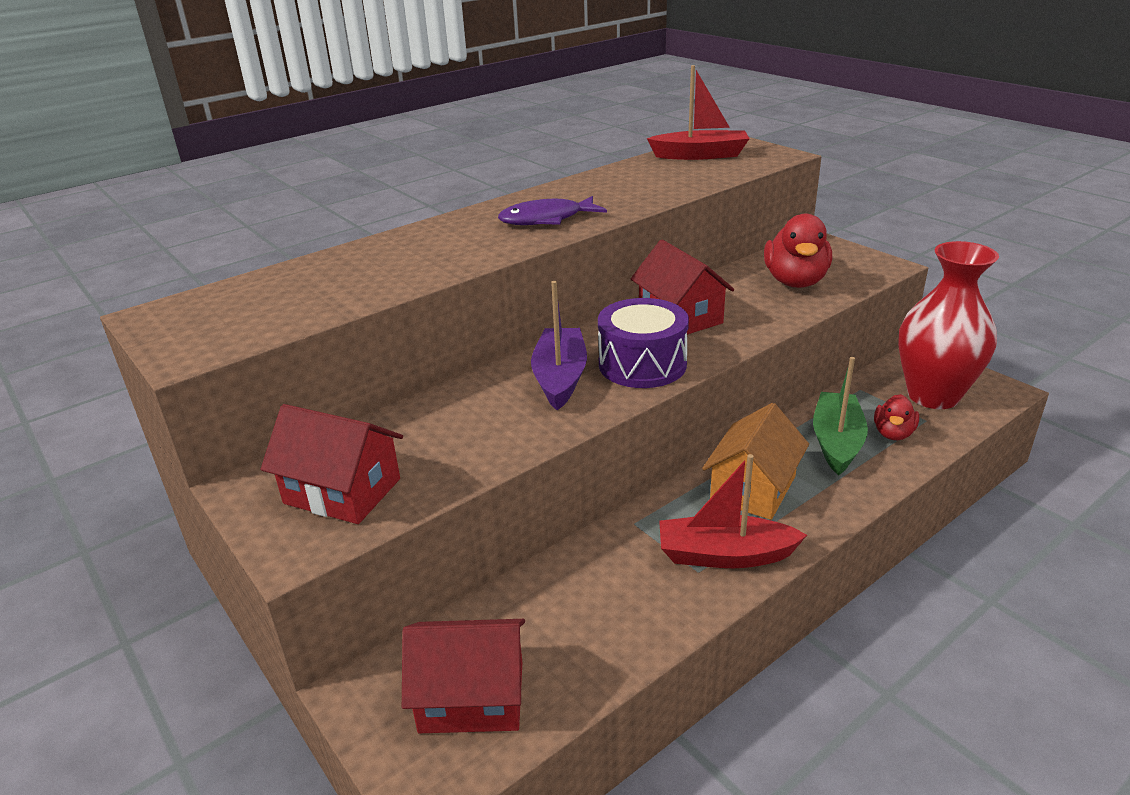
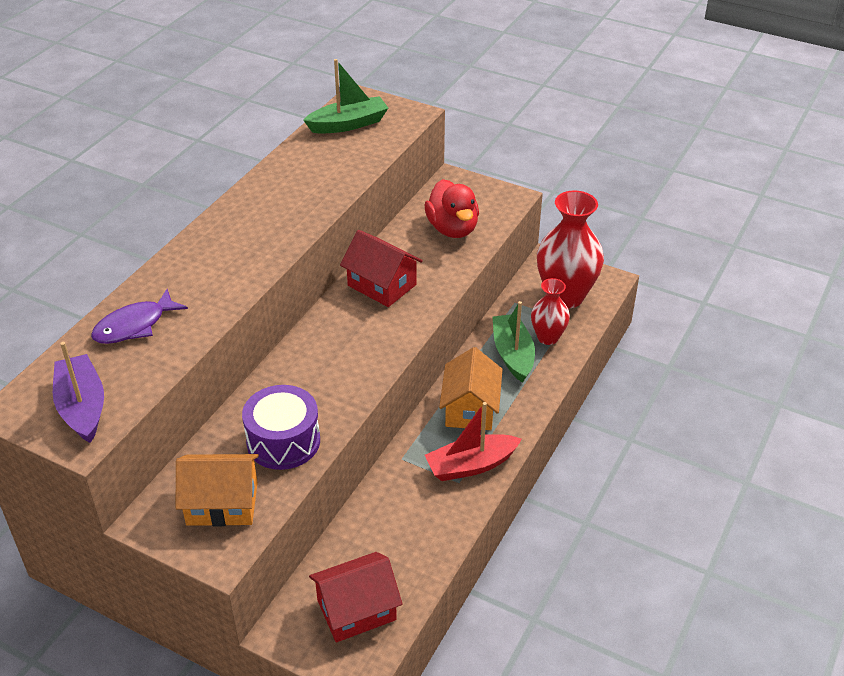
camera: 25 degrees left, 10 degrees up
red house [261,404,403,524] -> orange house [176,454,259,526]
purple fish [498,196,607,225] -> purple fish moved to [91,289,188,344]
purple boat [531,281,587,410] -> purple boat moved to [53,342,104,443]
purple drum [598,298,689,388] -> purple drum moved to [242,385,320,470]
red boat [647,65,750,160] -> green boat [303,59,388,134]
red duck [874,394,919,440] -> red vase [531,278,570,345]

